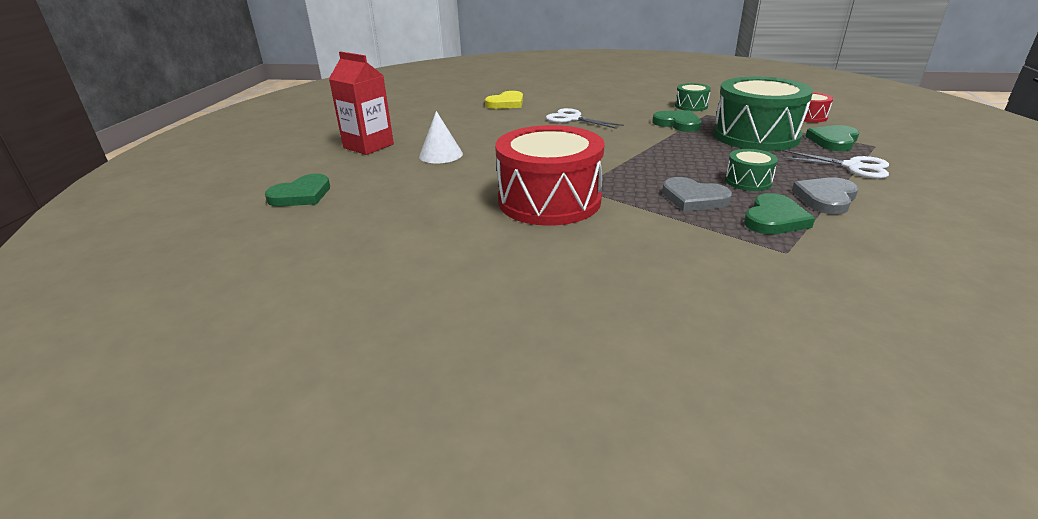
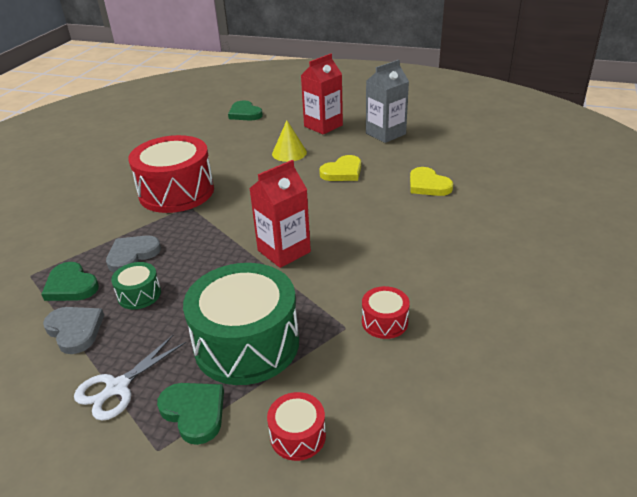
camera: 100 degrees right, 5 degrees up
white cone [419,111,463,163] -> yellow cone [272,120,307,162]
white scissors [546,108,624,129] -> none
green heart [652,111,702,132] -> none
green drum [675,83,711,111] -> red drum [362,286,410,339]
none -> red carton [249,160,311,268]
none -> yellow heart [319,155,361,181]
none -> grey carton [366,60,409,143]

